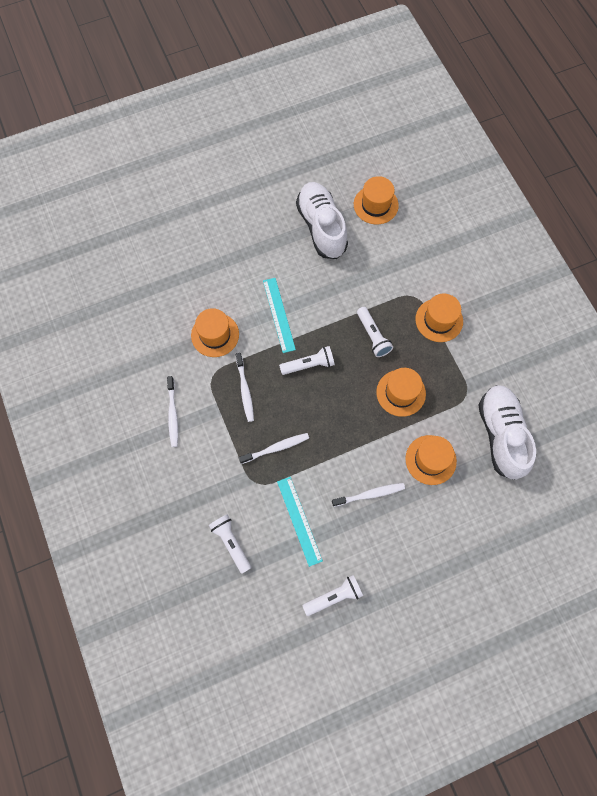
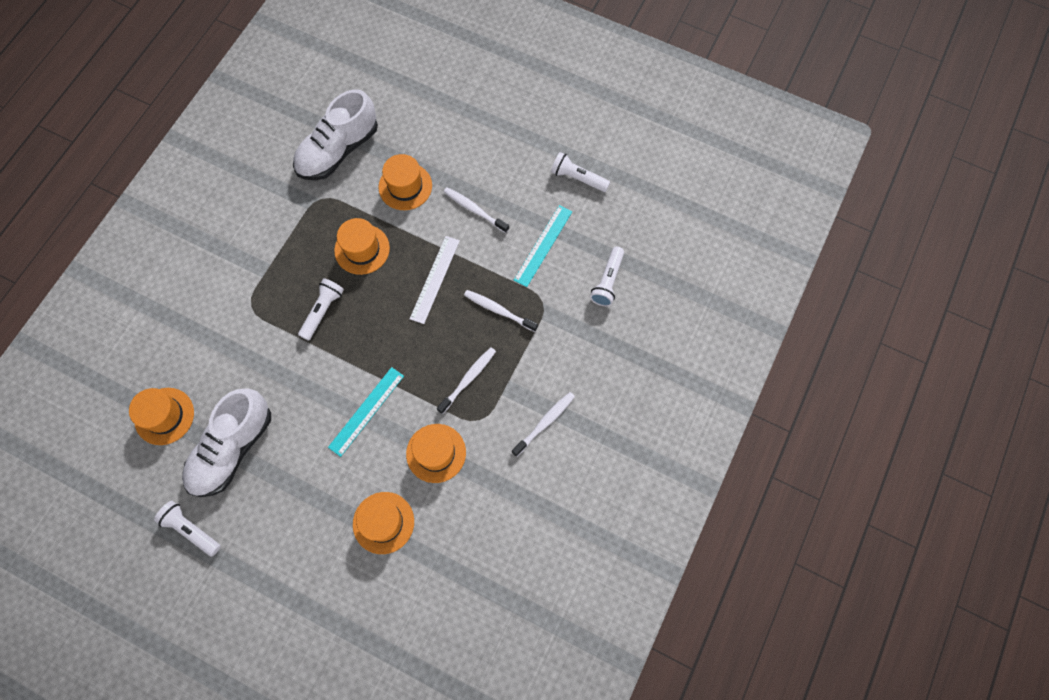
camera: 130 degrees left, 0 degrees up
white flashlight [279,346,335,375] -> white flashlight moved to [154,501,221,557]
orange hat [415,294,463,342] -> orange hat moved to [353,492,414,554]
none -> white ruler [410,236,460,324]

